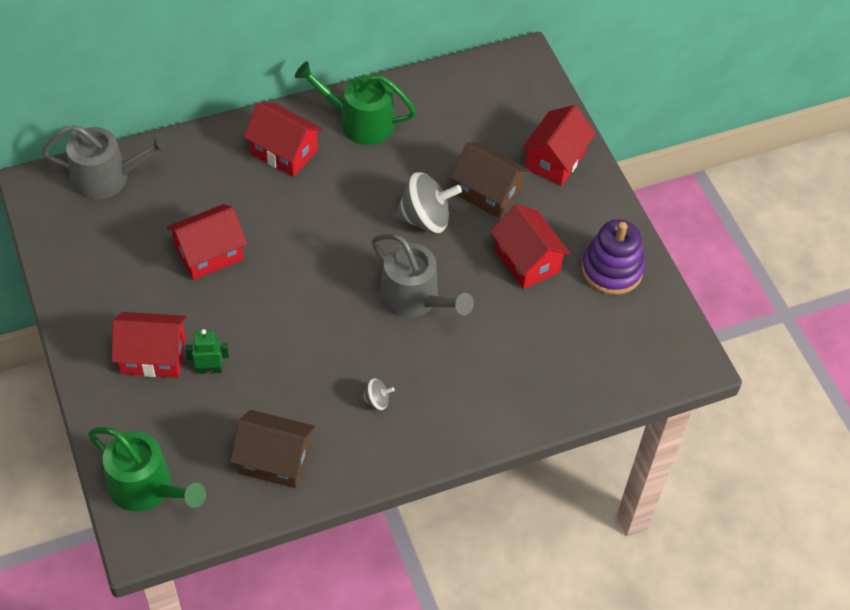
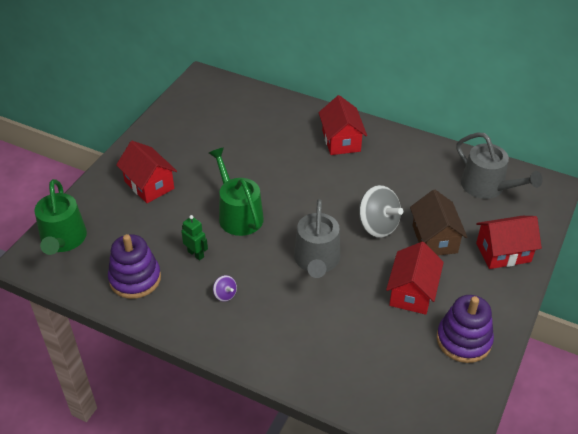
camera: 50 degrees right, 10 degrees down
grey watering can [42,125,171,199] -> grey watering can moved to [456,133,543,199]
red house [167,204,247,280] -> none
green robot [185,329,229,374] -> green robot moved to [181,215,208,261]
brown house [230,410,315,488] -> purple stacking toy [108,234,161,299]
green watering can [295,61,417,145] -> green watering can moved to [209,147,264,236]
grey spinning top [361,378,395,410] -> purple spinning top [213,275,237,302]

